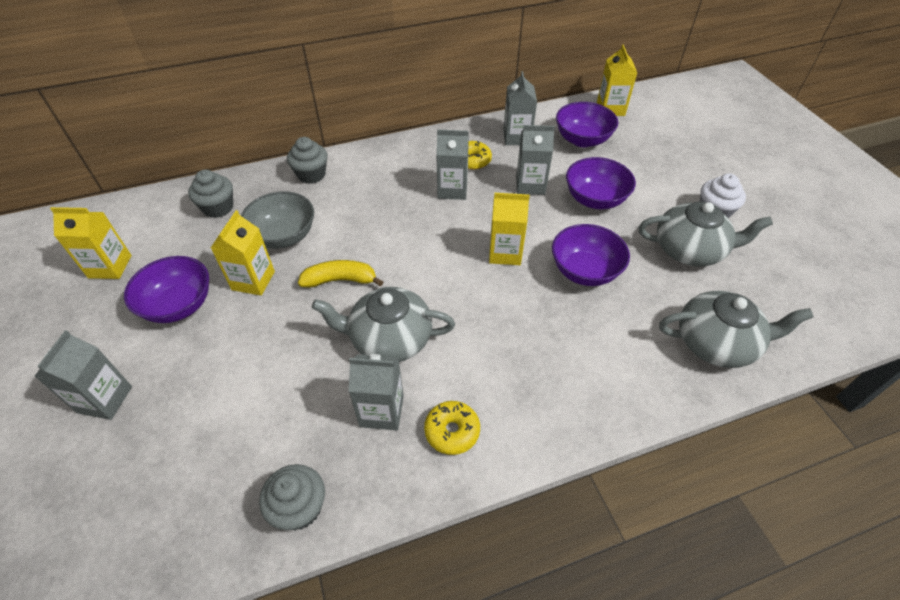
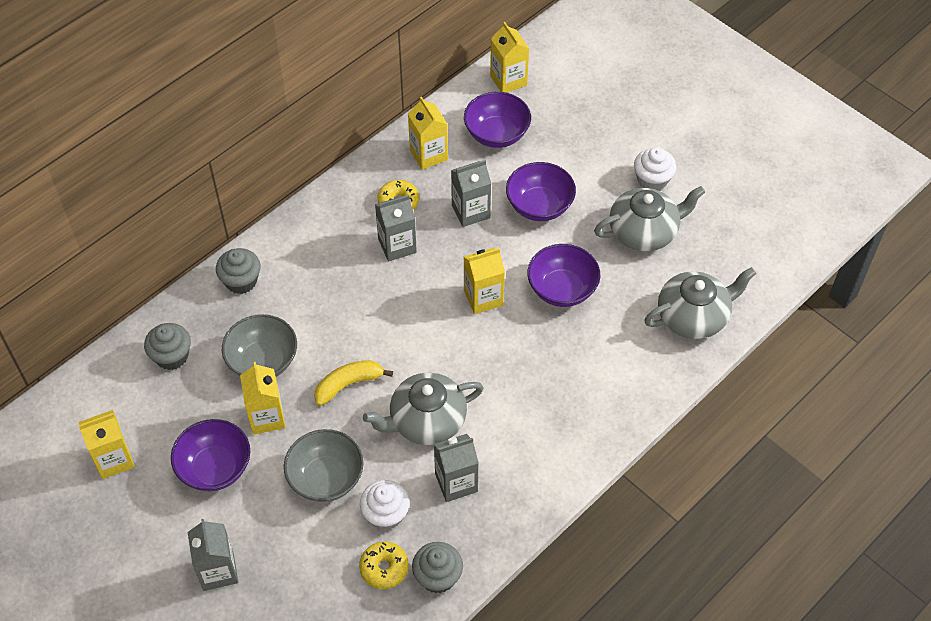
camera: 25 degrees left, 5 degrees up
yellow donut [424,401,480,455] -> yellow donut moved to [359,542,409,589]
grey carton [503,71,537,145] -> yellow carton [408,97,448,170]
none -> grey bowl [284,429,364,502]
none -> white cupcake [360,480,410,531]

